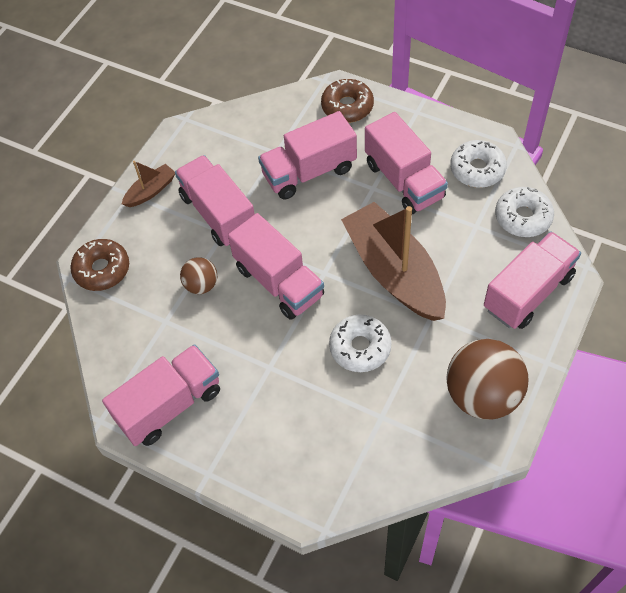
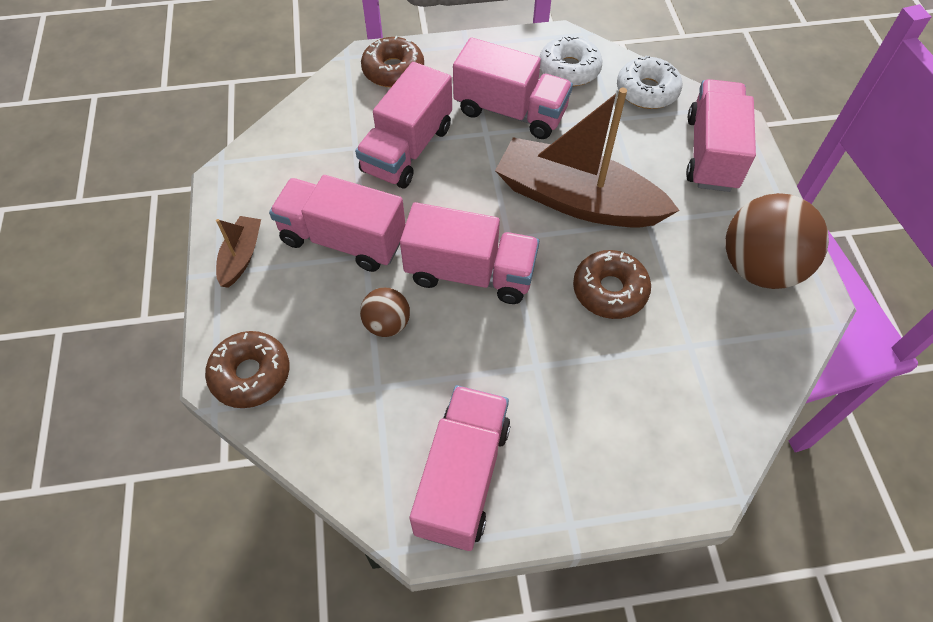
camera: 40 degrees left, 0 degrees up
white donut [329,314,392,372] -> brown donut [573,250,651,319]

